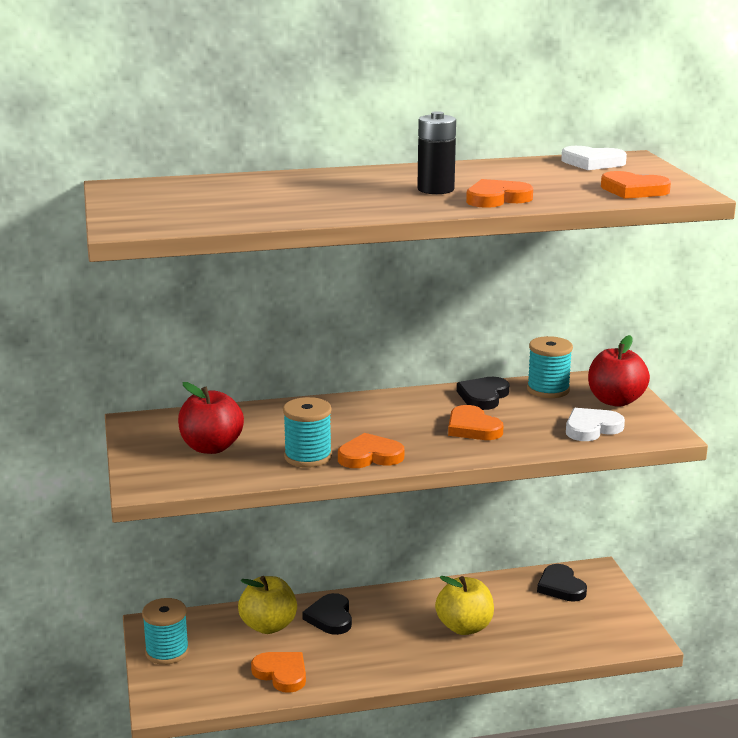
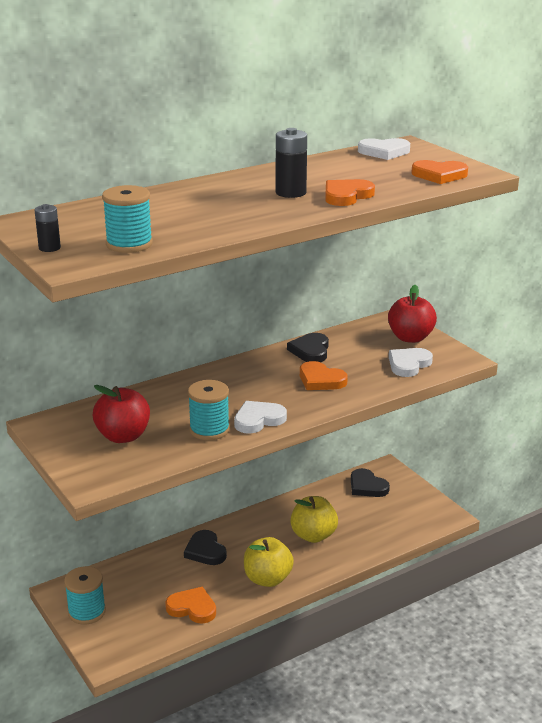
camera: 20 degrees left, 5 degrees up
yellow apple [238,576,297,634] -> yellow apple moved to [244,537,294,587]
orange heart [338,433,404,468] -> white heart [234,401,287,434]
turquoise spool [527,336,573,398] -> turquoise spool moved to [102,185,153,253]
none -> black battery [34,204,61,252]

